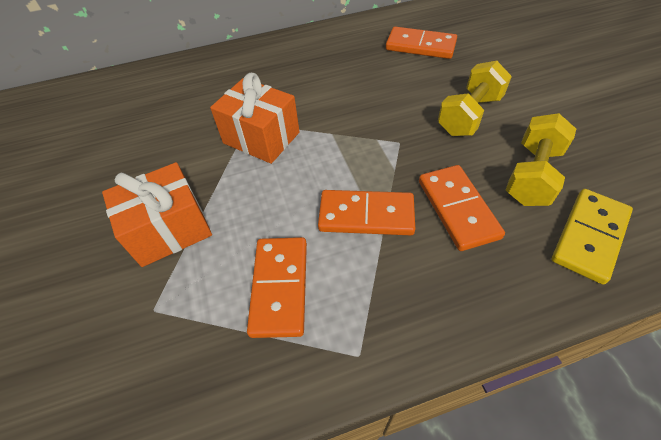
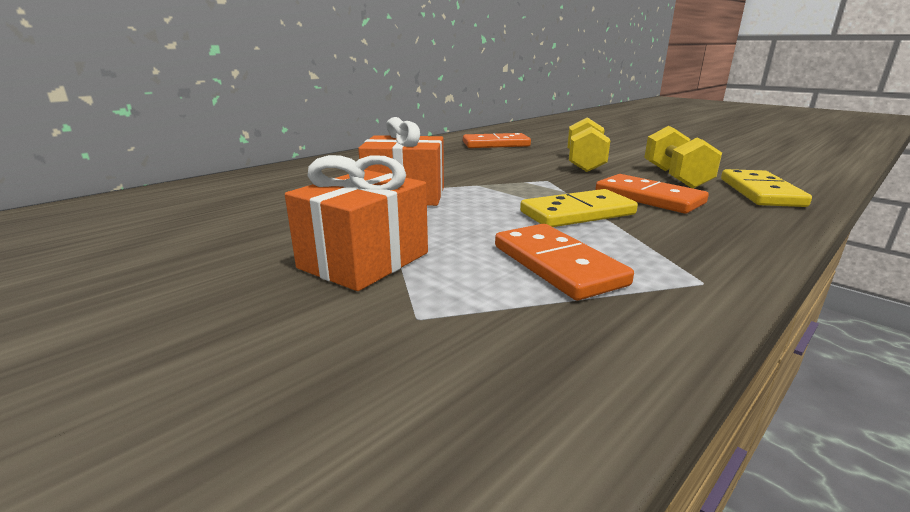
camera: 30 degrees left, 30 degrees down
orange domino [318,190,415,235] -> yellow domino [520,189,638,227]

